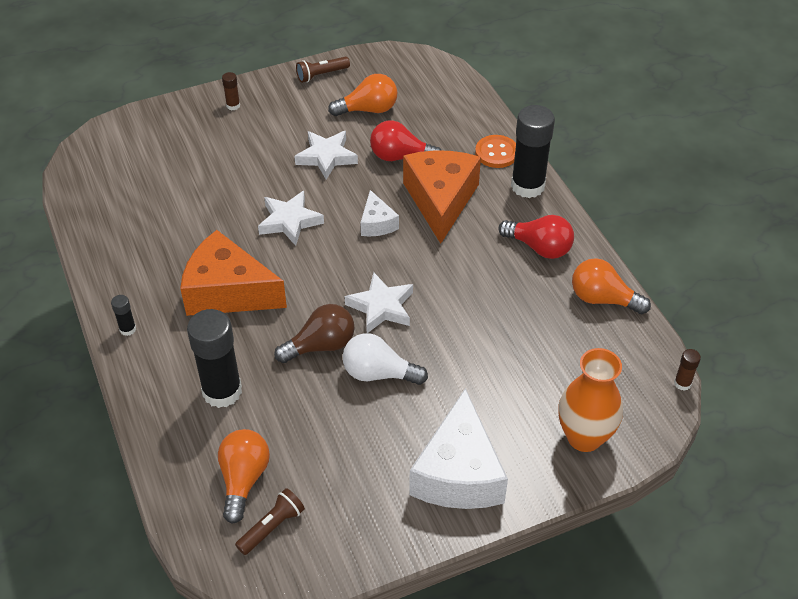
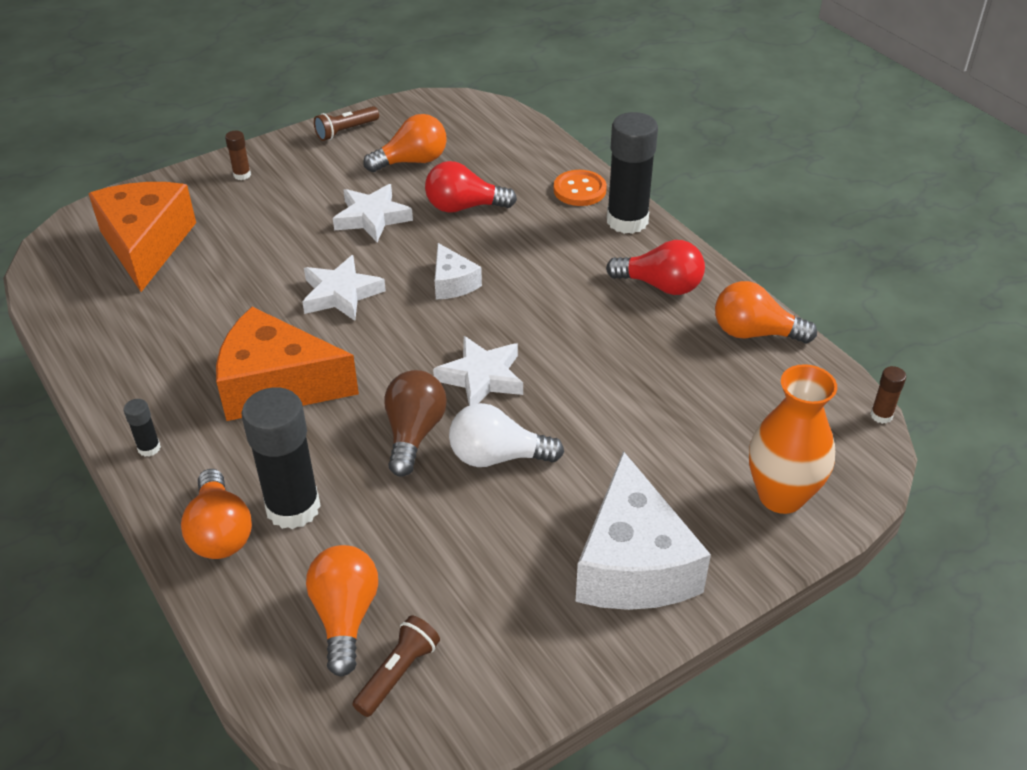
camera: 10 degrees left, 5 degrees down
brown light bulb [274,304,355,363] -> brown light bulb turned 45 degrees counterclockwise [384,370,447,477]
orange cheese [403,150,481,244] -> orange cheese moved to [88,182,196,292]
none -> orange light bulb [181,469,252,559]

